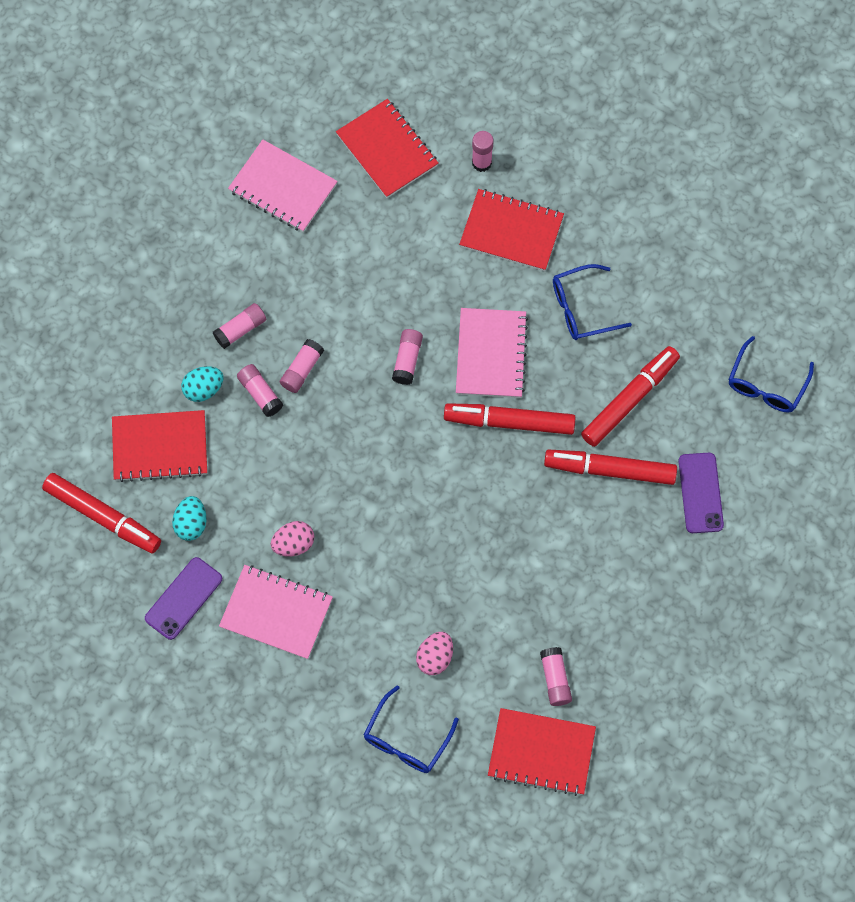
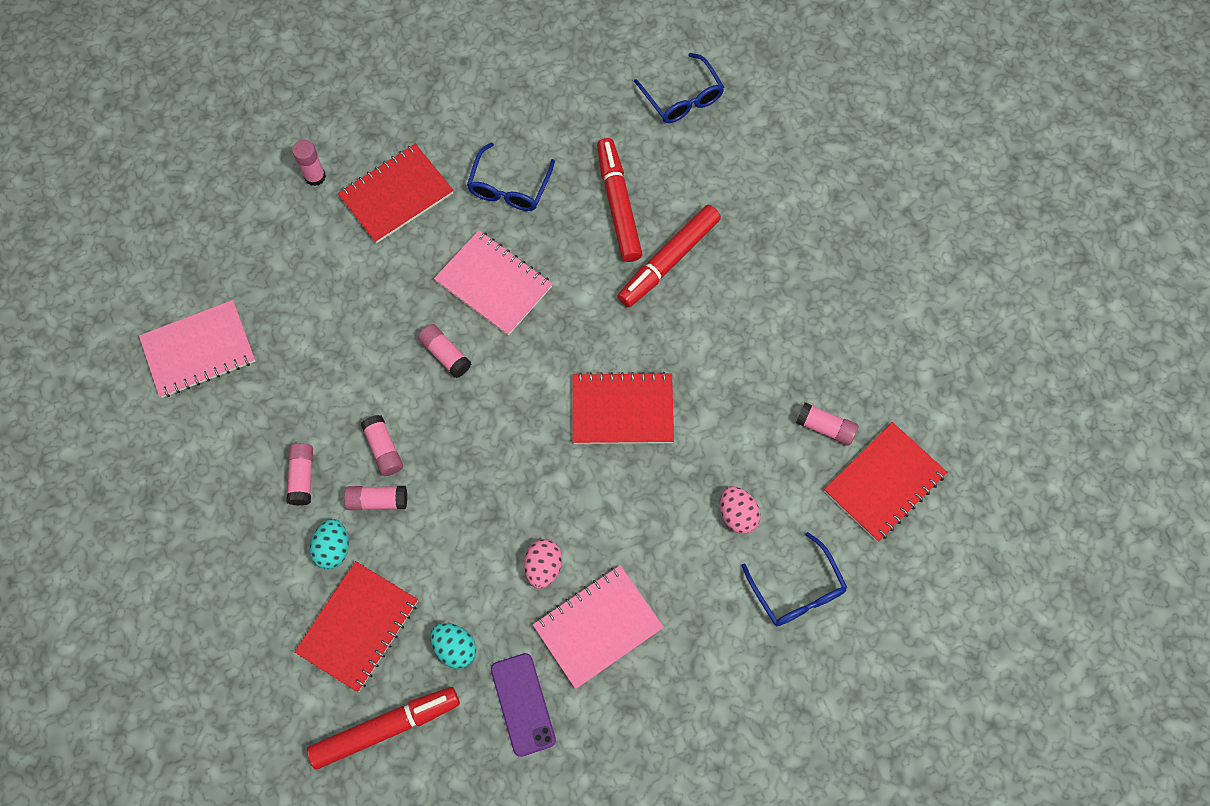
camera: 55 degrees left, 0 degrees up
red notebook [336,99,439,198] -> red notebook moved to [572,372,674,444]
red marker [444,403,576,435] -> none
purple phone [678,453,724,533] -> none

